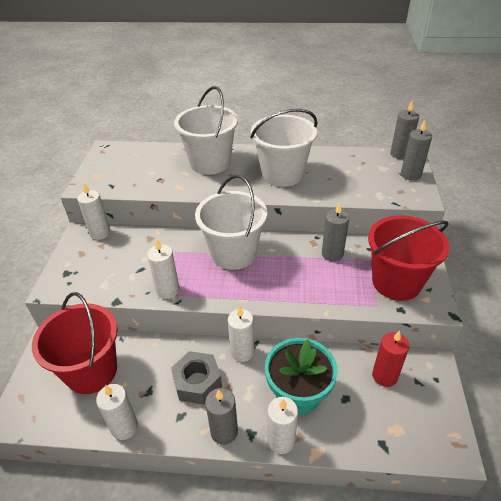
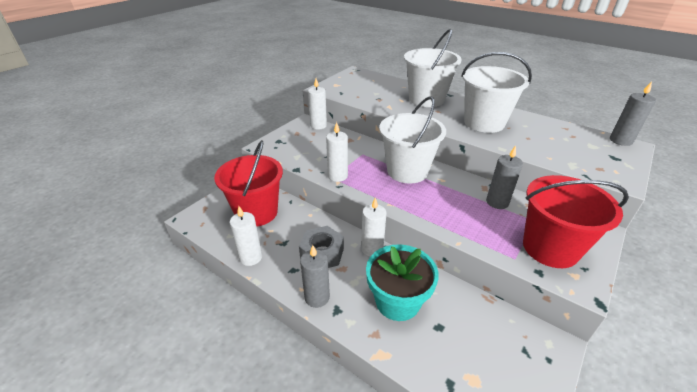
camera: 30 degrees right, 5 degrees down
white candle [267,397,298,454] -> none
red candle [372,330,409,387] -> none
grey candle [401,120,432,181] -> none

